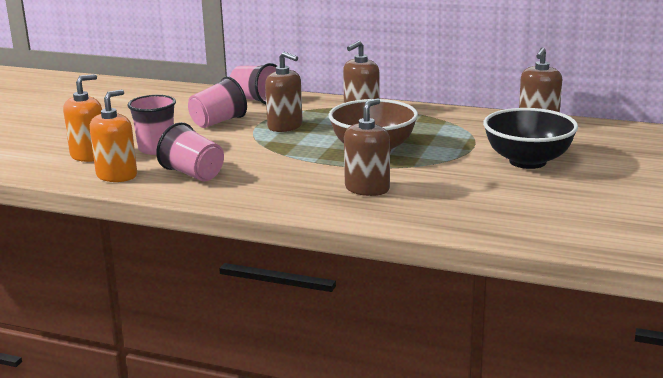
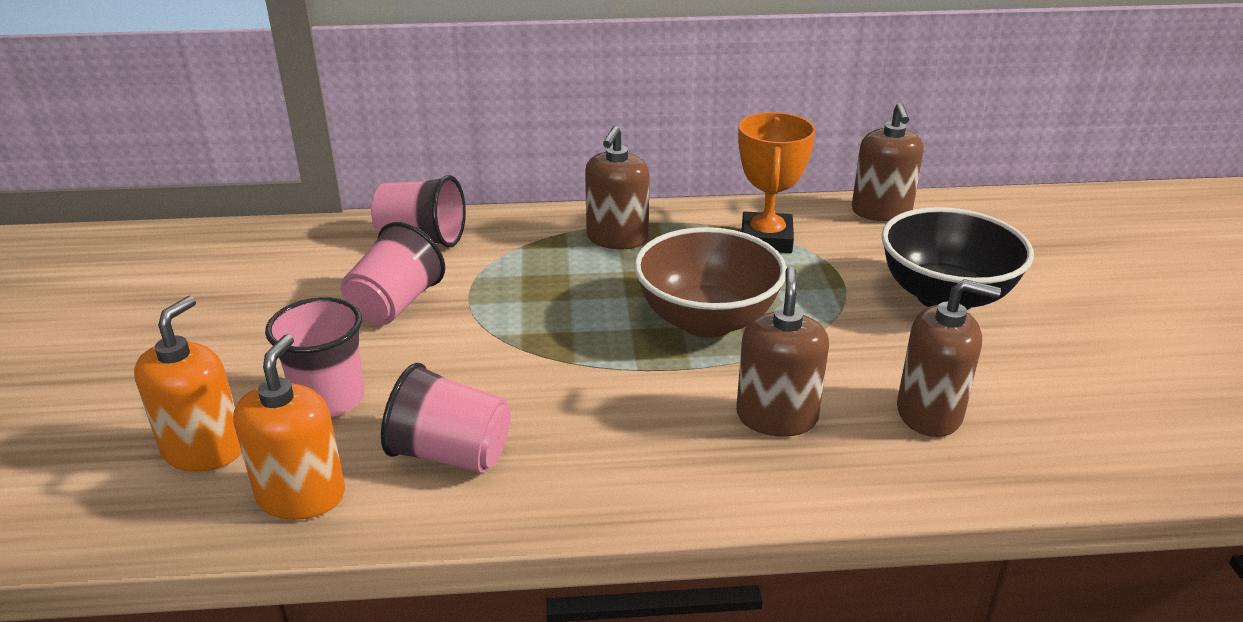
camera: 25 degrees left, 10 degrees up
brown soap dispenser [265,52,303,132] -> brown soap dispenser moved to [897,279,1001,437]
none -> orange trophy [738,112,816,253]

